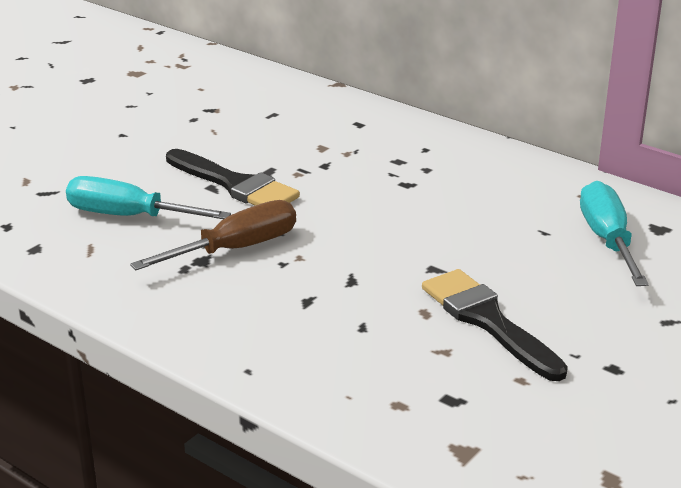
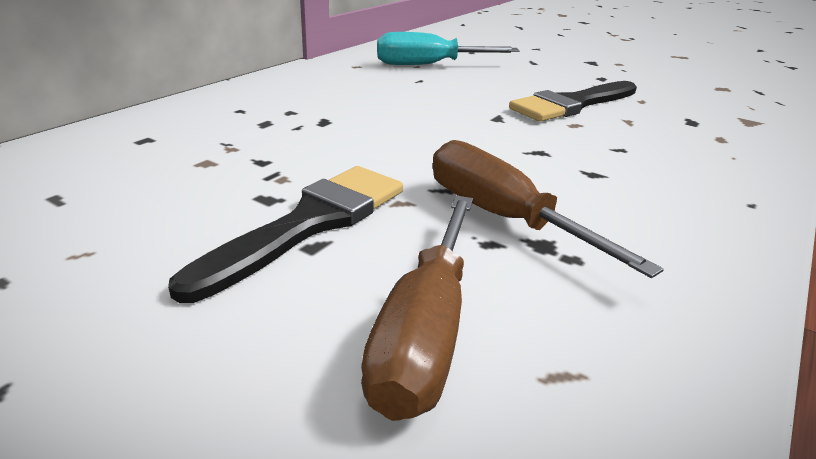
camera: 95 degrees left, 0 degrees up
turquoise screwdriver [66,176,231,219] -> brown screwdriver [361,195,473,421]

